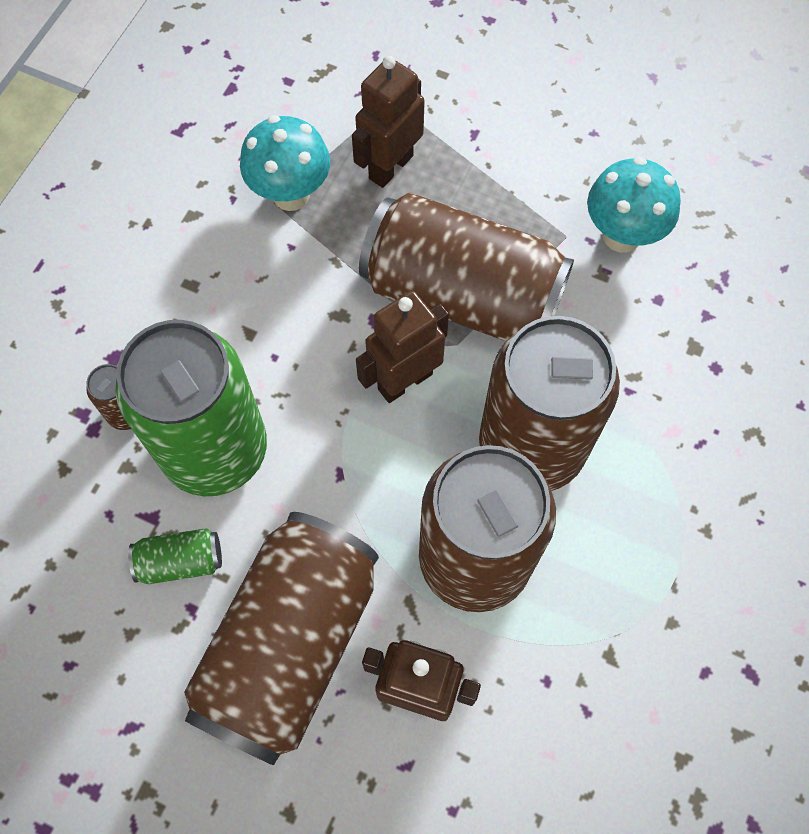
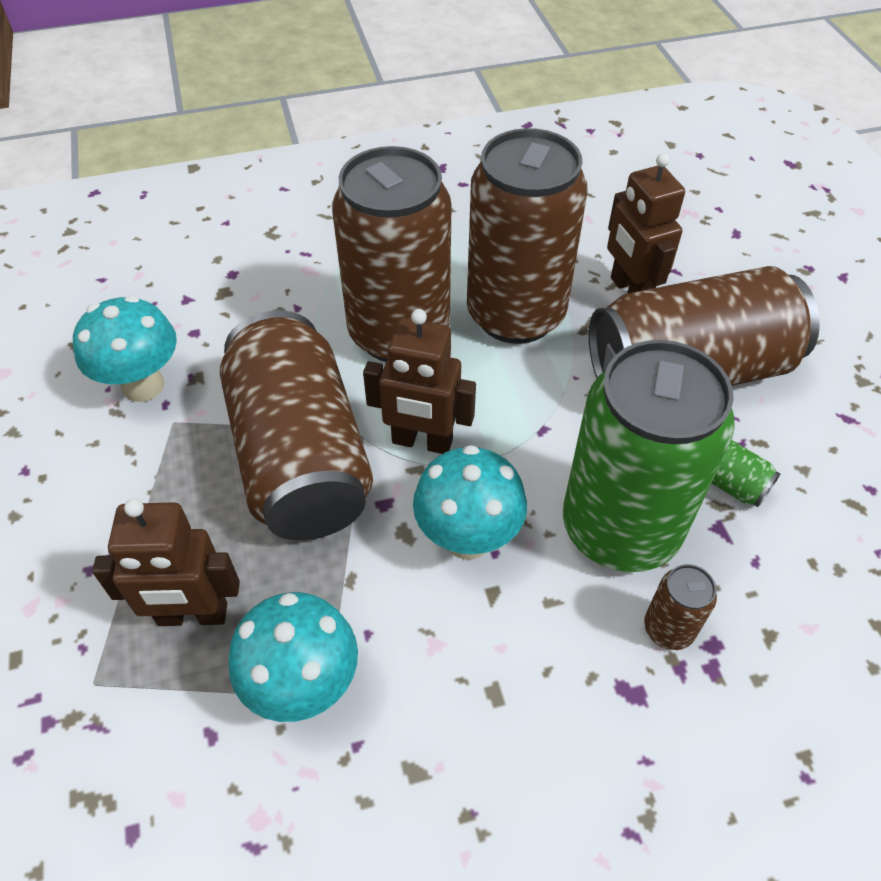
camera: 130 degrees left, 15 degrees down
none -> turquoise mushroom [413,445,527,560]

